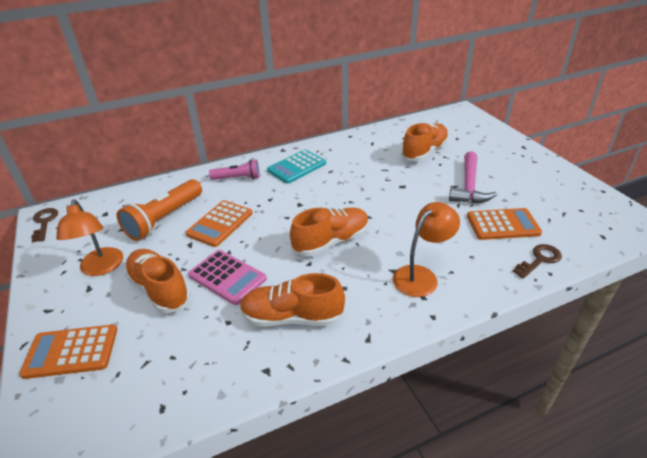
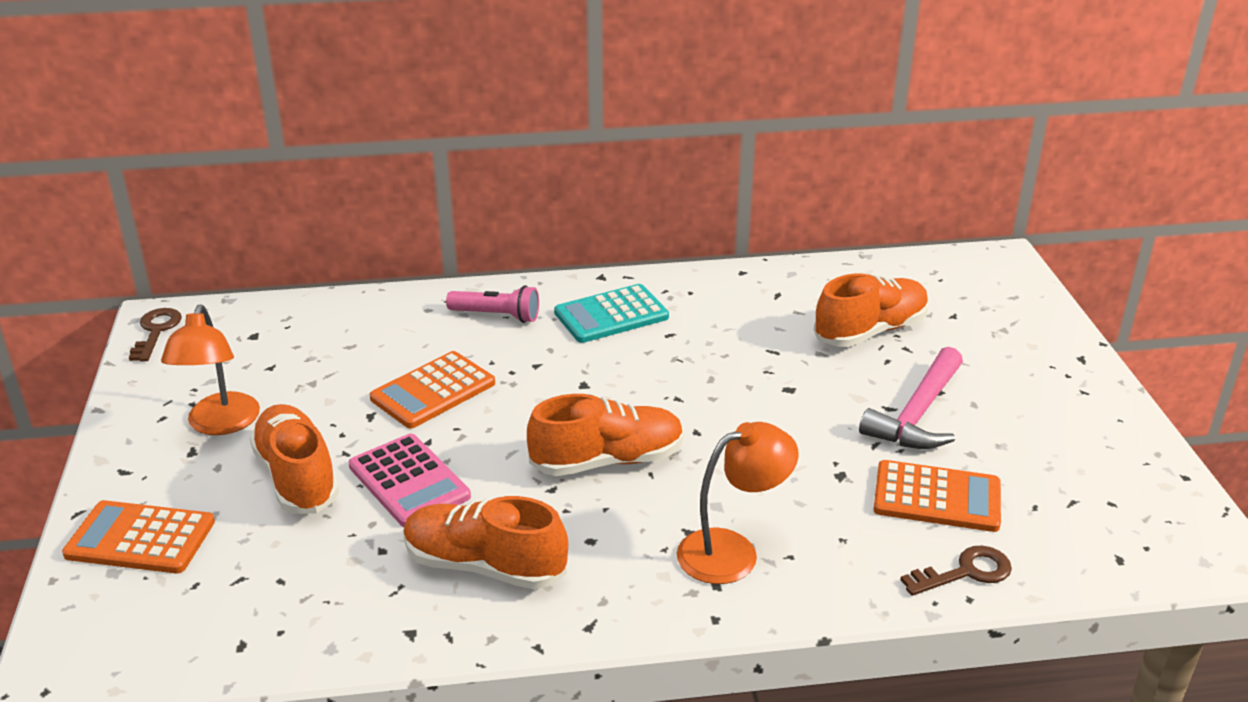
camera: 15 degrees right, 5 degrees down
orange flashlight [117,179,202,241] -> none

